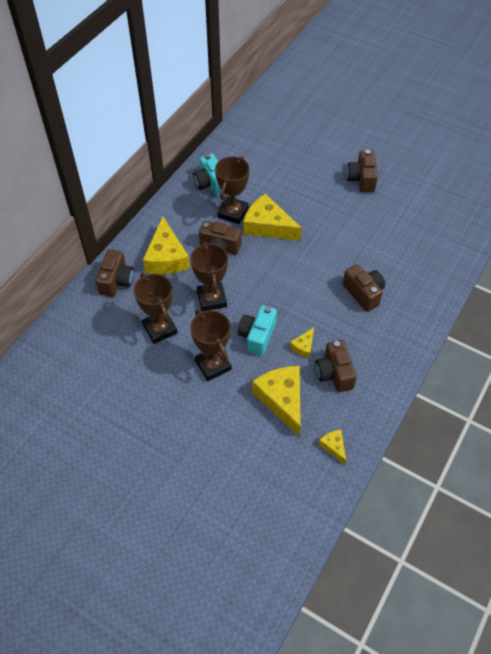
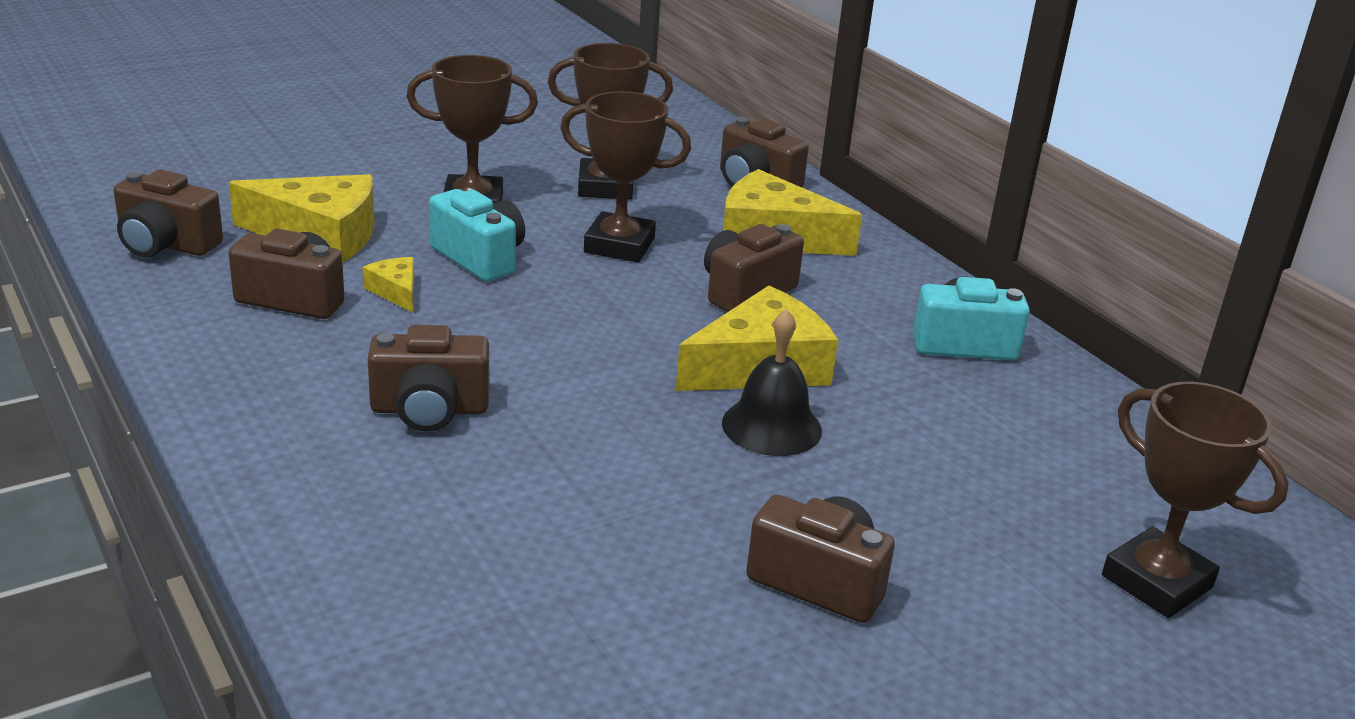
camera: 115 degrees right, 25 degrees down
brown trophy [215,156,250,224] -> brown trophy moved to [1102,382,1289,618]
yellow cheese [318,430,346,465] -> brown camera [114,169,223,258]
none -> black bell [722,309,822,456]

